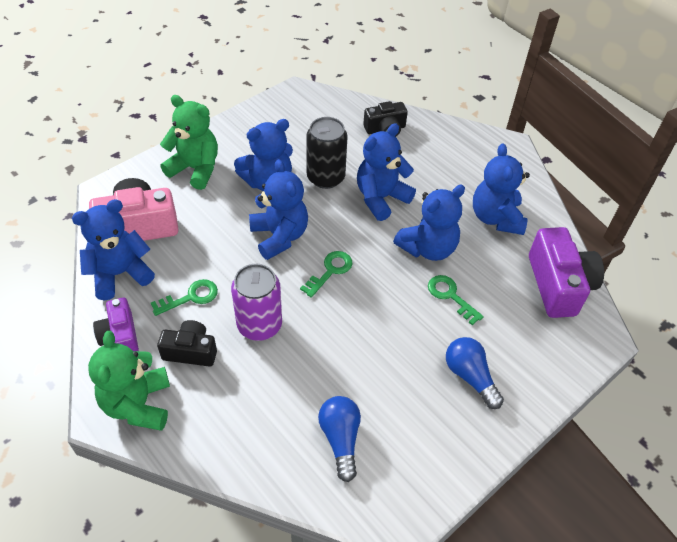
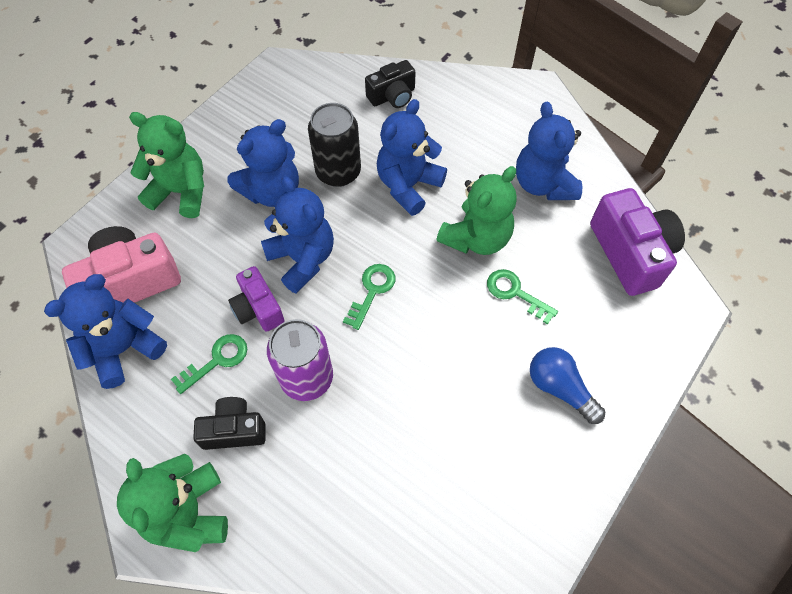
camera: 10 degrees left, 10 degrees up
purple camera [93,298,139,351] -> purple camera moved to [228,266,284,332]
blue light bulb [318,396,361,482] -> none
blue teddy bear [393,185,465,261] -> green teddy bear [436,166,517,255]

